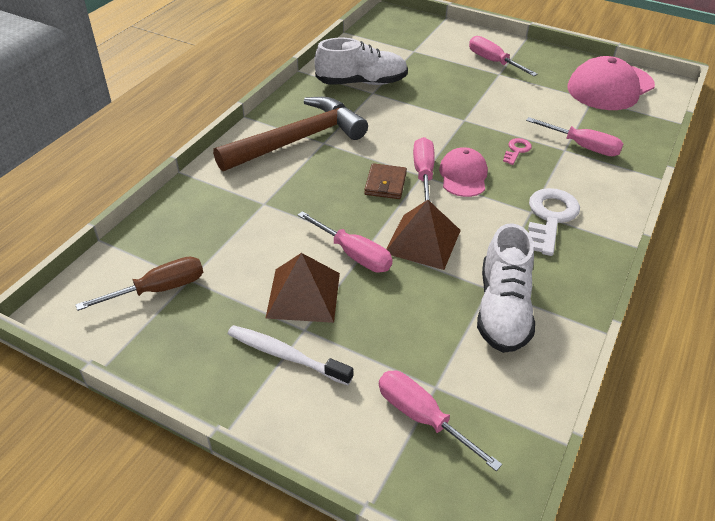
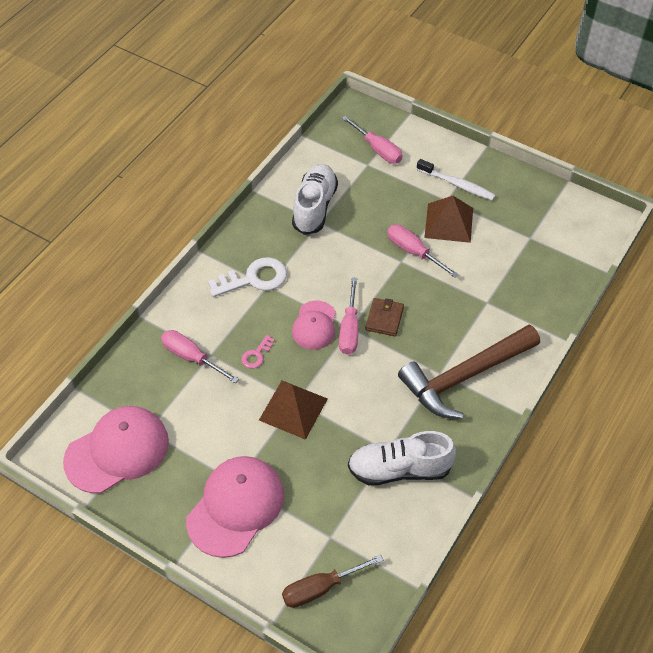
camera: 175 degrees left, 10 degrees up
brown screwdriver [75,256,203,311] -> brown screwdriver moved to [282,554,383,608]
brown pyramid [386,200,461,270] -> brown pyramid moved to [259,381,327,440]
pink screwdriver [469,36,538,76] -> pink cap [186,456,284,558]
white key [528,188,580,256] -> white key turned 135 degrees counterclockwise [208,257,287,297]

